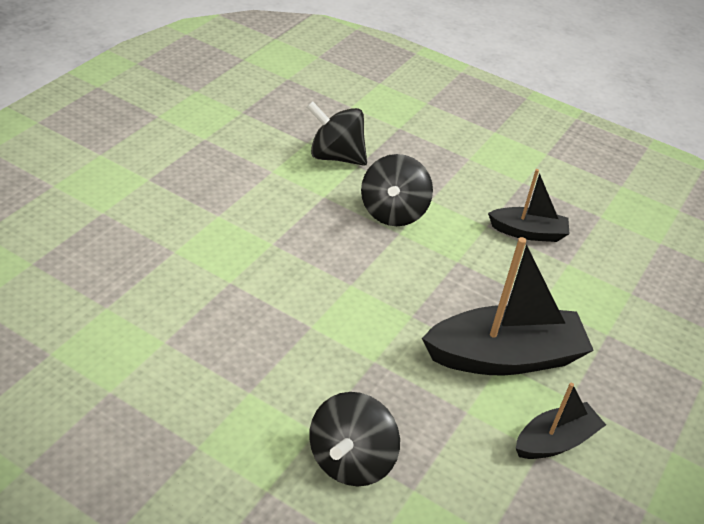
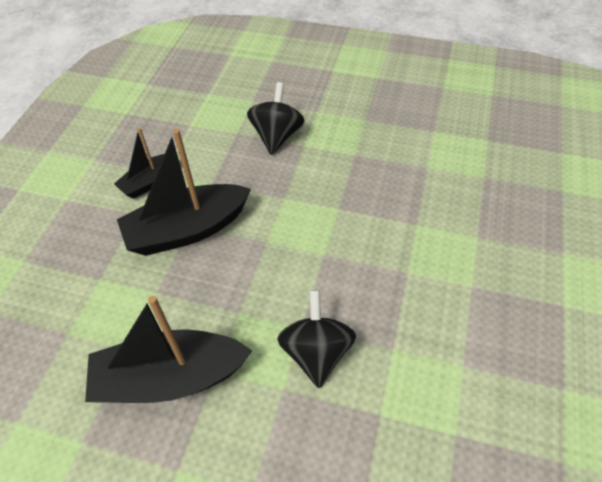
camera: 170 degrees right, 10 degrees up
black spinning top [307,101,367,166] -> none
black boat [488,169,569,242] -> black boat [85,296,252,403], size x1.78

